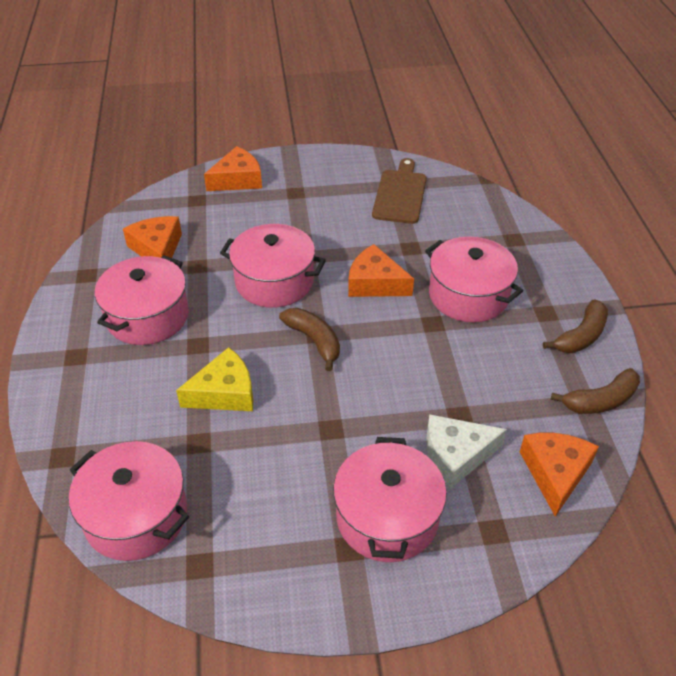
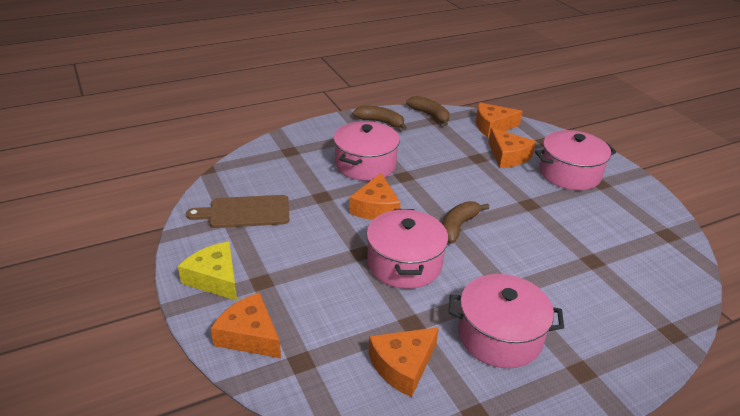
camera: 110 degrees left, 10 degrees down
pink pot [69,441,189,561] -> none
yellow cheese [176,347,253,411] -> yellow cheese moved to [178,242,237,301]
white cheese [426,414,507,489] -> orange cheese [488,128,536,168]

